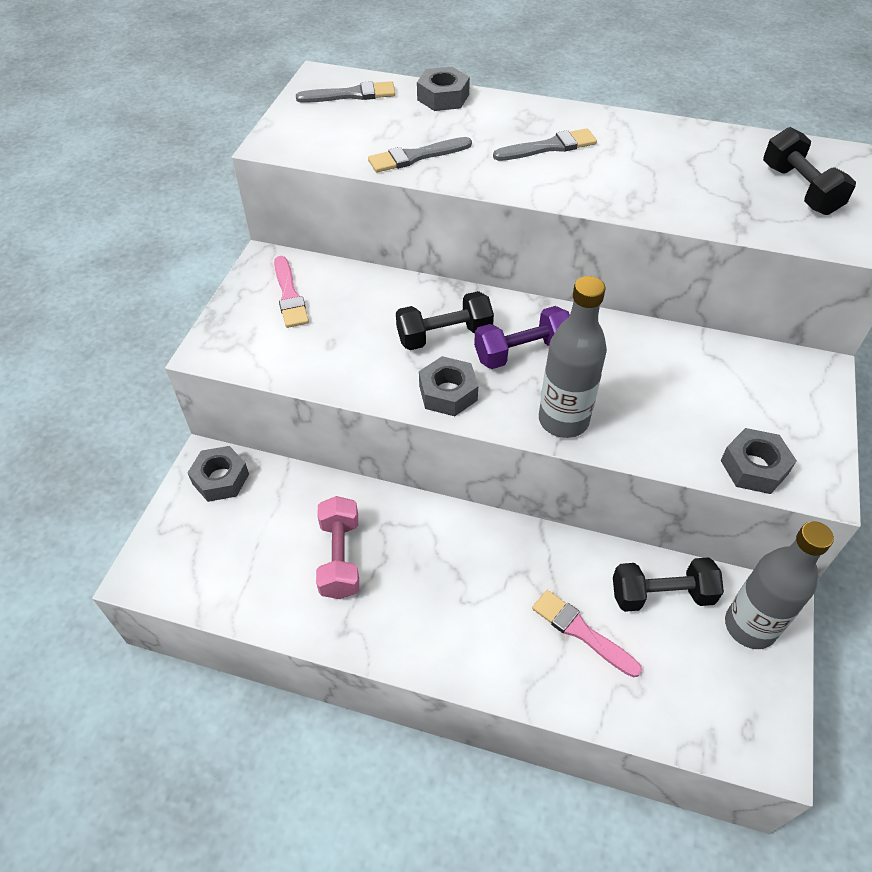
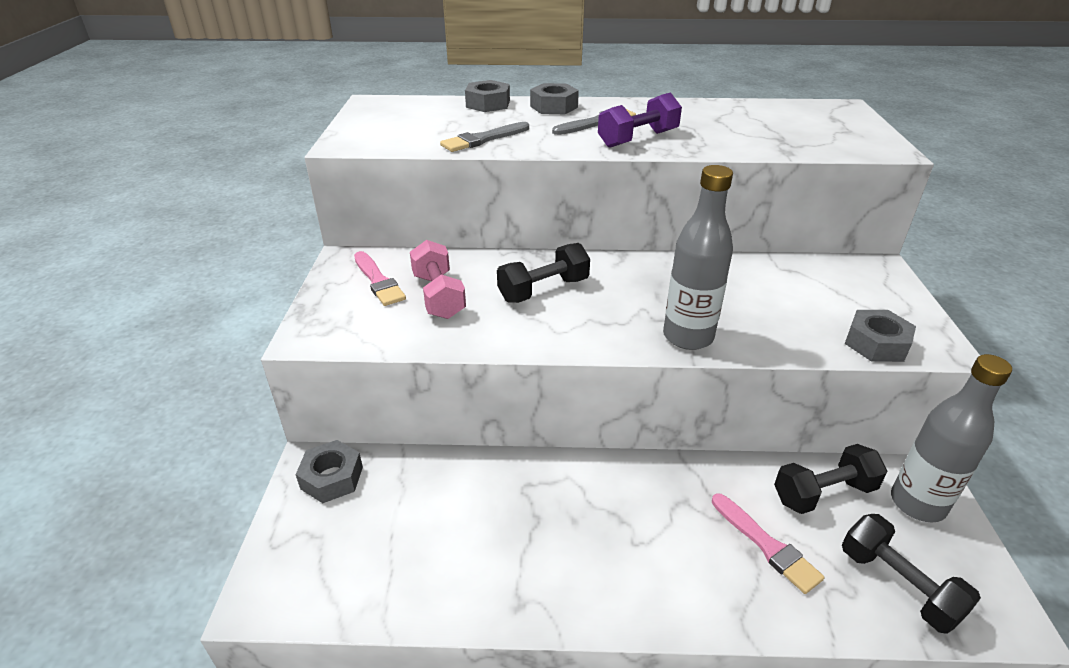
camera: 15 degrees left, 15 degrees down
grey brush [296,81,395,103] -> none
pink dumbbell [316,496,359,599] -> pink dumbbell moved to [410,240,466,319]
grey nut [419,356,478,416] -> grey nut moved to [530,83,579,114]
purple dumbbell [474,306,570,369] -> purple dumbbell moved to [598,93,682,148]
pink brush [532,590,642,677] -> pink brush turned 150 degrees counterclockwise [712,493,825,594]
black dumbbell [763,127,856,215] -> black dumbbell moved to [842,514,981,634]

